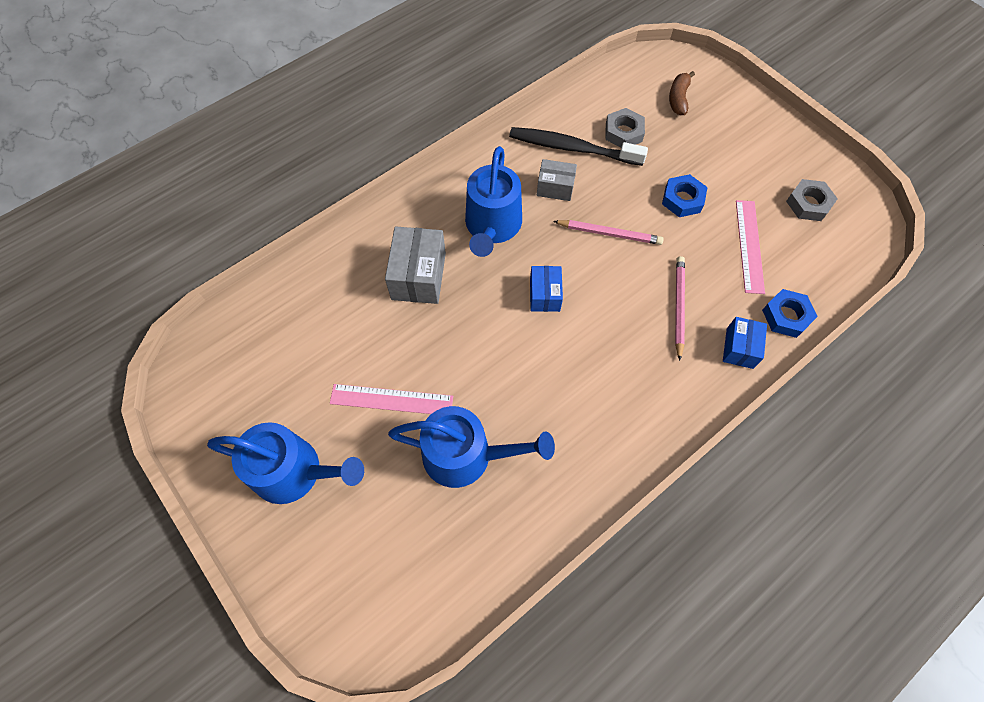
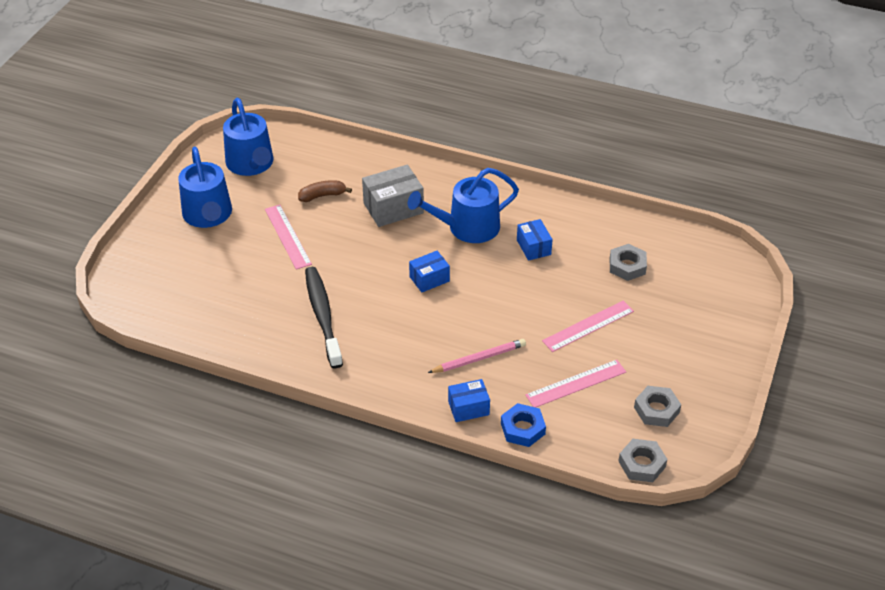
camera: 60 degrees right, 20 degrees down
blue watering can [388,406,555,488] -> blue watering can moved to [223,98,273,176]
black toothbrush [509,127,648,166] -> black toothbrush moved to [305,267,343,368]
grey box [537,159,577,201] -> blue box [517,219,553,261]
pink pencil [553,220,664,245] -> none
blue nut [662,174,708,217] -> pink ruler [542,301,634,352]
brown banana [669,71,695,115] -> brown banana moved to [298,180,352,202]
none -> grey nut [618,439,667,482]

